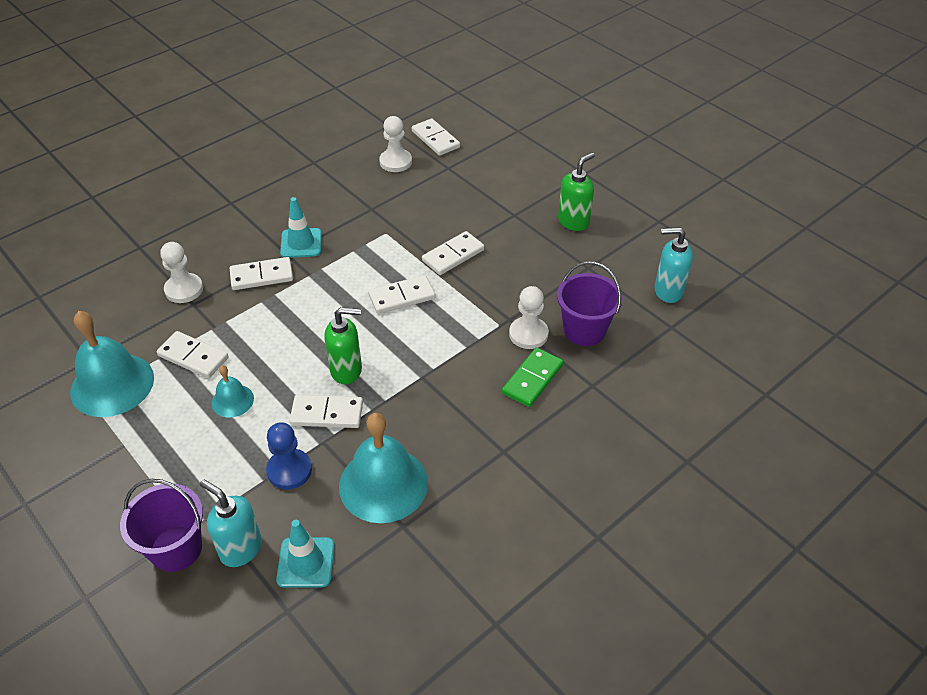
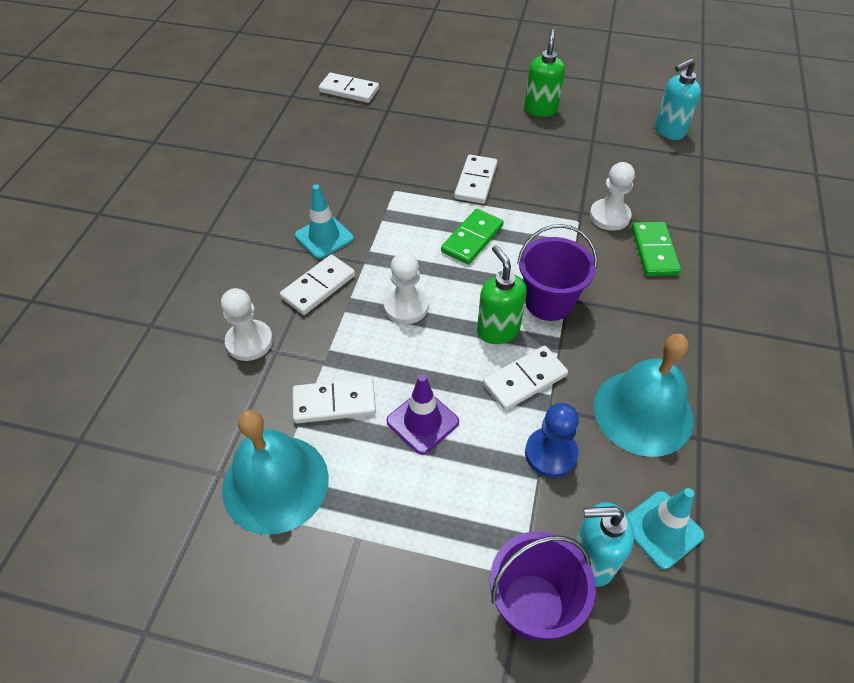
camera: 35 degrees left, 5 degrees up
turquoise bell [211,365,254,418] -> purple traffic cone [386,374,459,455]
green soap dispenser [324,307,362,384] -> green soap dispenser turned 75 degrees counterclockwise [477,245,527,344]
white domino [368,275,436,314] -> green domino [441,209,504,265]
white pawn [379,116,412,172] -> white pawn moved to [384,252,428,324]
purple bucket [557,261,623,346] -> purple bucket moved to [517,224,597,321]

